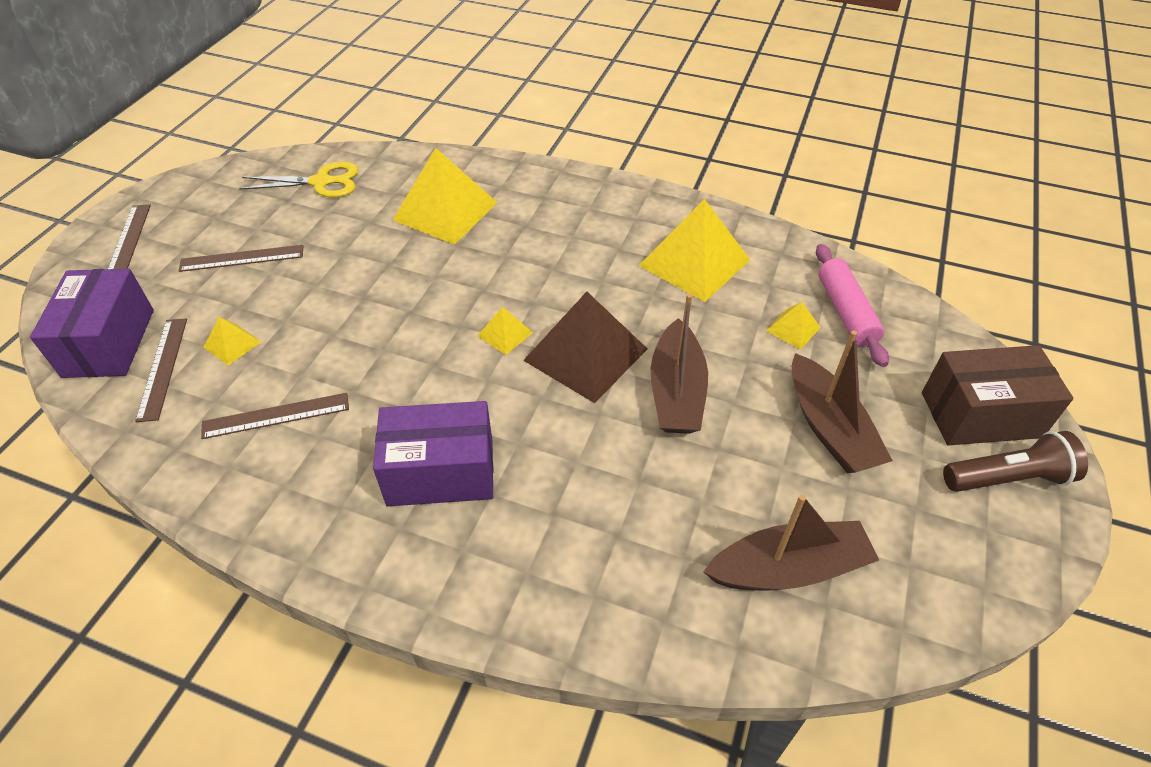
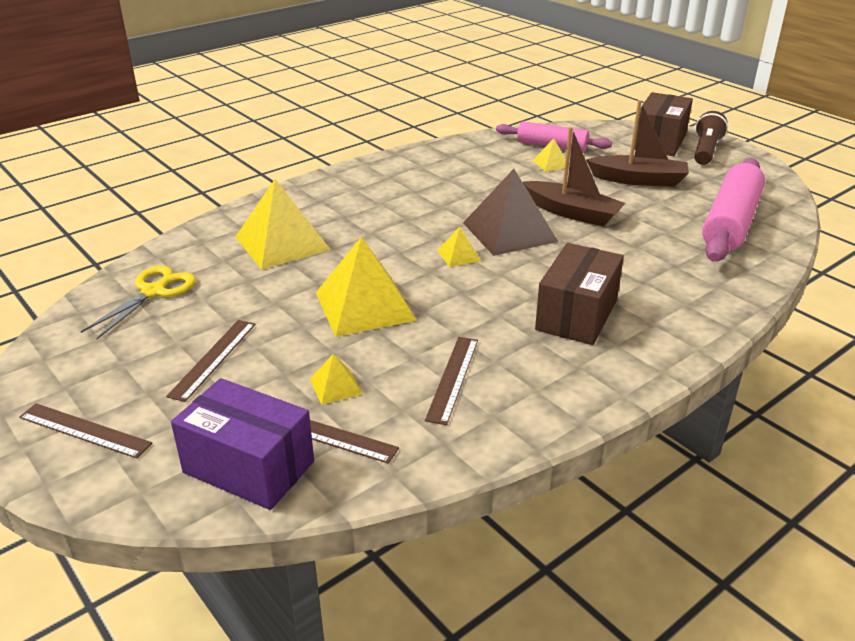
camera: 60 degrees left, 15 degrees down
purple box [373,401,493,506] -> brown box [535,243,624,345]
yellow pyramid [639,199,750,302] -> yellow pyramid moved to [316,237,417,337]
brown boat [703,494,879,591] -> pink rolling pin [702,158,765,262]

